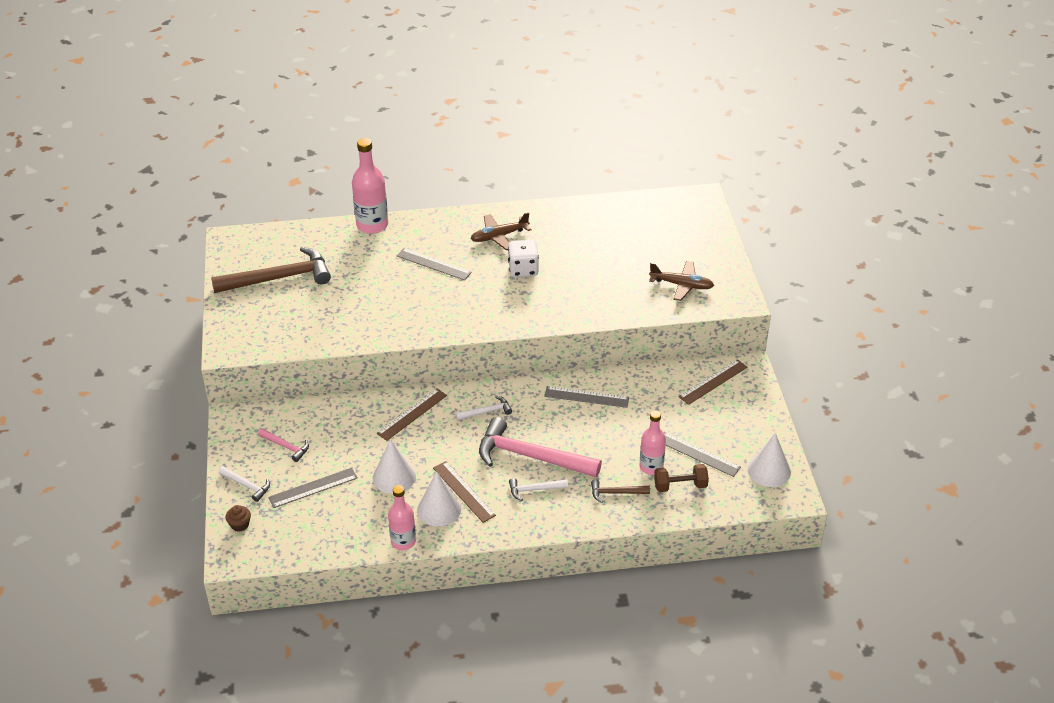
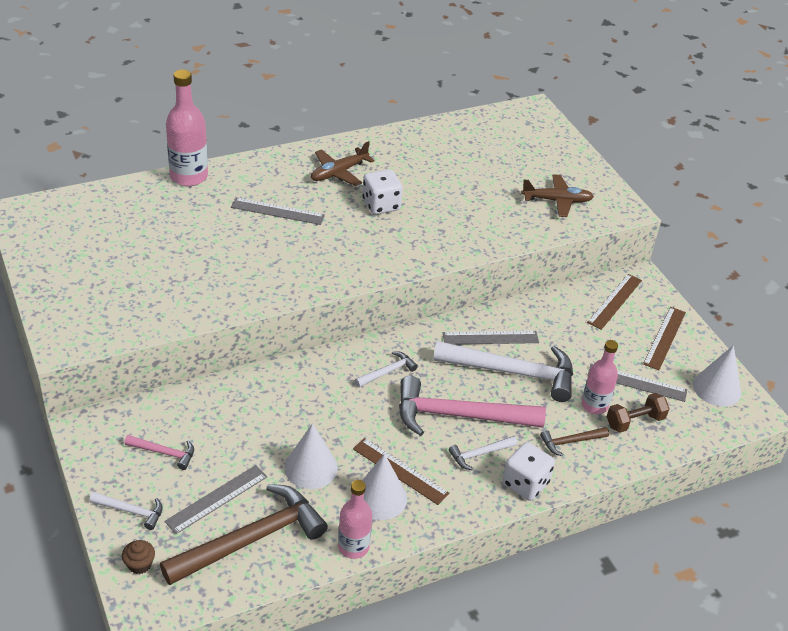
camera: 20 degrees left, 0 degrees up
brown hammer [211,247,331,293] -> brown hammer moved to [160,484,328,585]
brown ruler [376,388,447,441] -> brown ruler moved to [643,307,686,370]
none -> white hammer [433,341,573,402]
none -> white dice [502,442,555,501]

